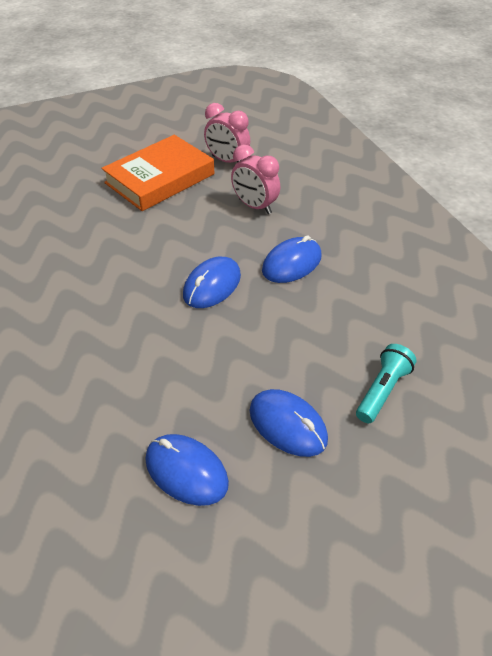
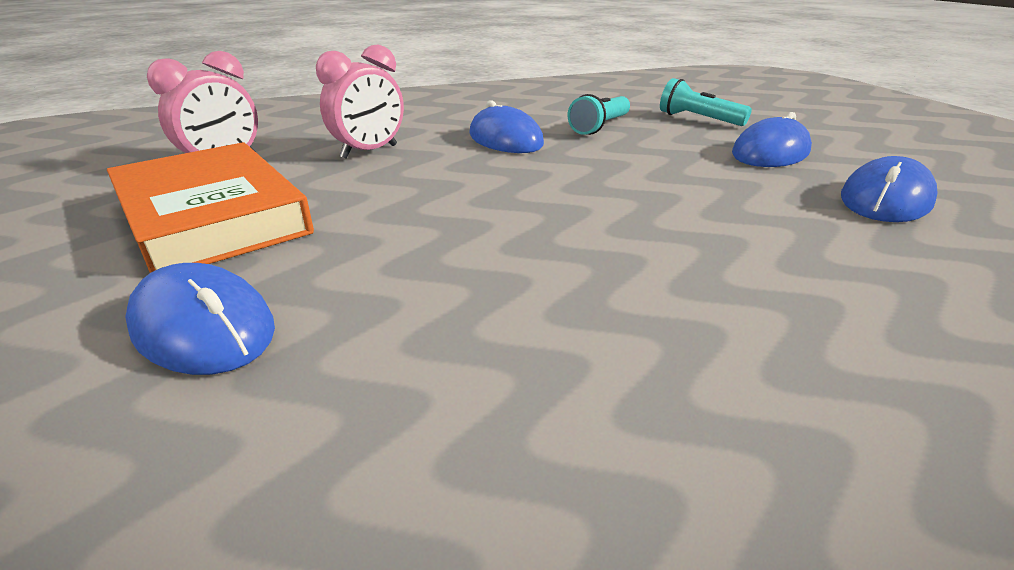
camera: 85 degrees left, 15 degrees down
blue mouse [183,257,241,308] -> blue mouse moved to [125,263,275,375]
none -> turquoise flashlight [568,94,630,135]

